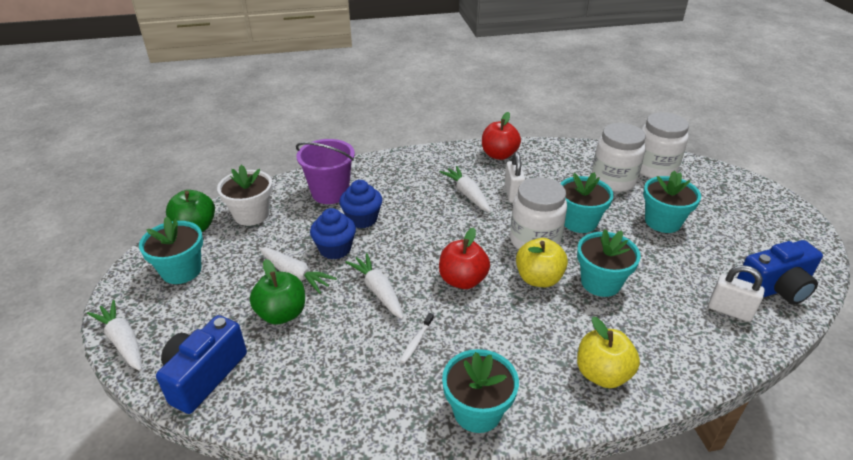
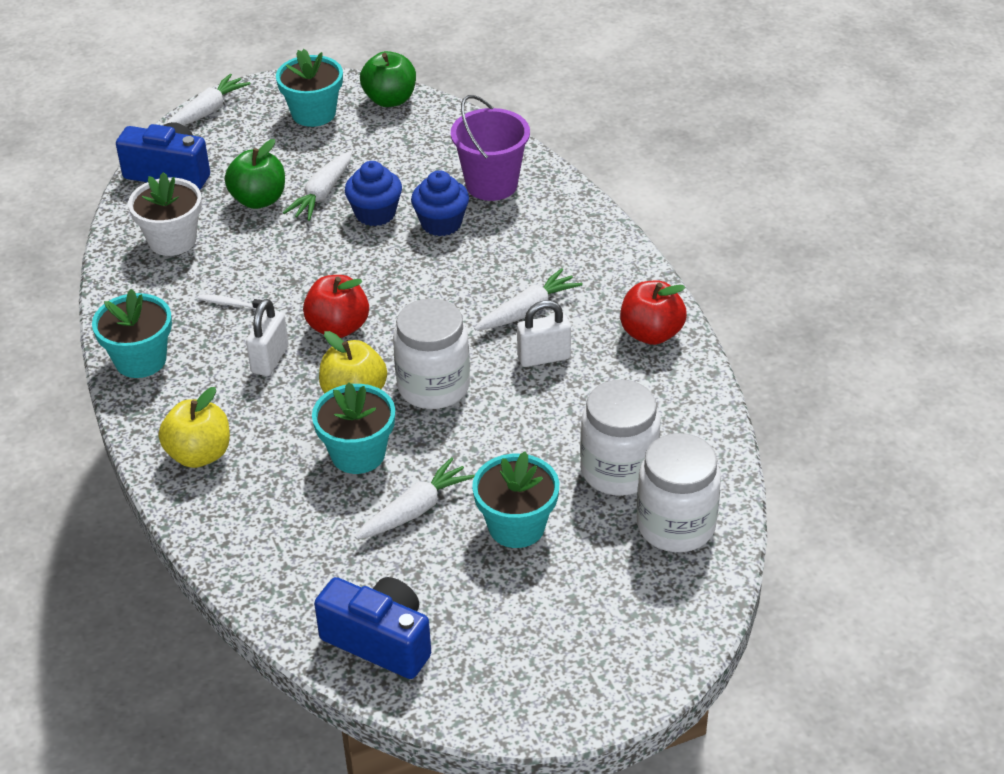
camera: 80 degrees right, 5 degrees up
white flower pot [217,165,273,226] -> white flower pot moved to [128,172,202,256]
white carrot [345,253,404,319] -> white carrot moved to [355,457,475,539]
turquoise flower pot [560,172,614,233] -> none
white padlock [708,265,765,322] -> white padlock moved to [246,299,289,376]
blue camera [737,240,823,305] -> blue camera turned 150 degrees clockwise [314,577,431,679]

